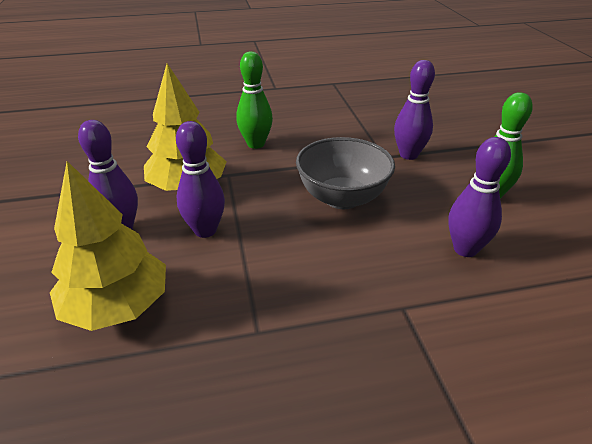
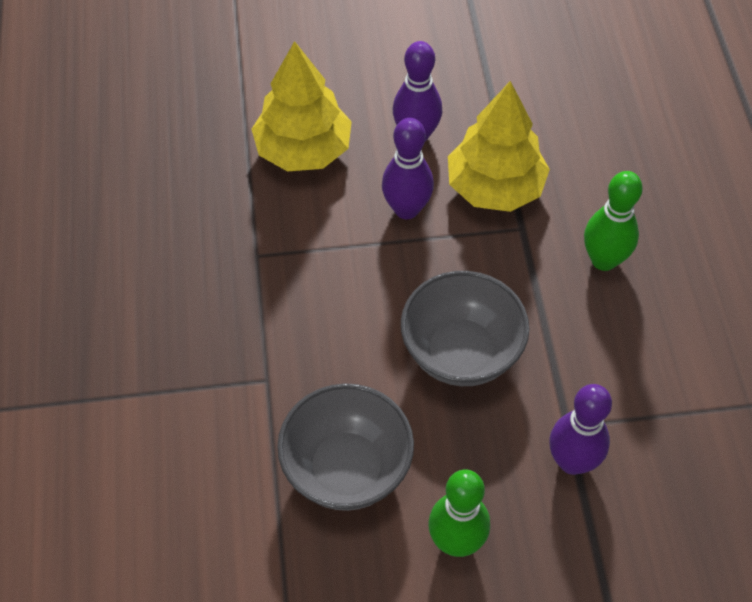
camera: 95 degrees right, 20 degrees up
purple bowling pin [448,137,511,257] -> grey bowl [277,383,414,511]

